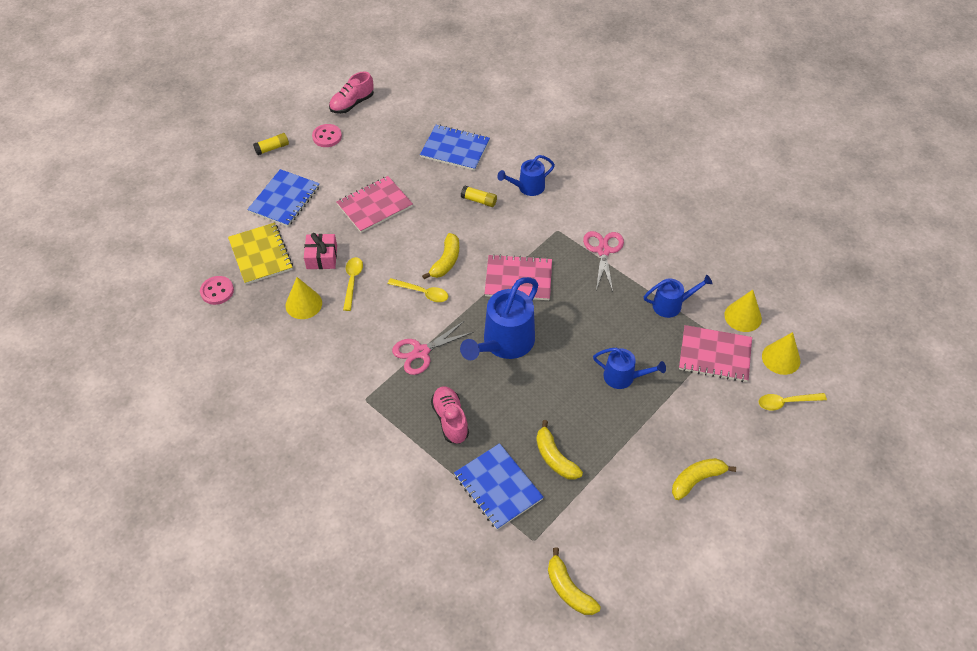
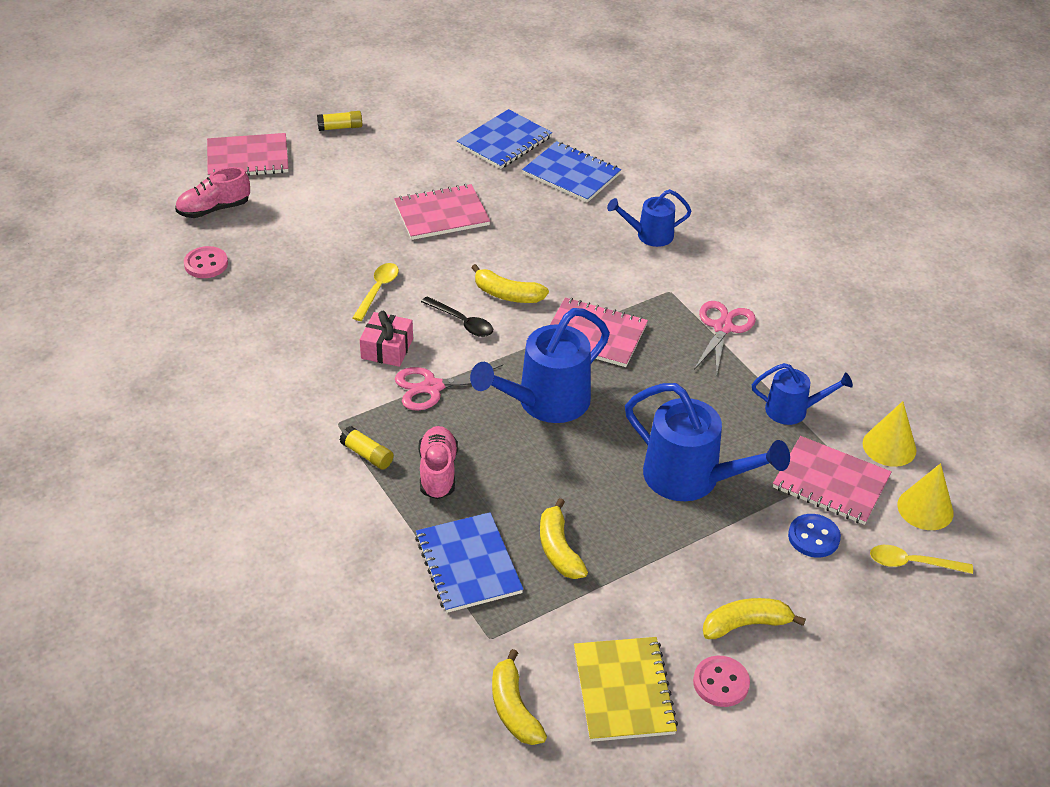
camera: 15 degrees right, 10 degrees down
yellow notebook [228,223,293,285] -> yellow notebook moved to [574,637,678,742]
blue notebook [247,169,320,227] -> blue notebook moved to [457,109,552,169]
yellow cone [285,277,322,319] -> none
pink gift [304,233,337,269] -> pink gift moved to [360,311,413,367]
pink button [312,124,342,147] -> pink button moved to [693,656,750,707]
pink shoe [329,71,374,114] -> pink shoe moved to [175,167,250,218]
yellow spoon [388,278,448,302] -> black spoon [421,296,493,337]
yellow banana [422,233,459,279] -> yellow banana turned 75 degrees clockwise [471,264,549,303]
yellow glue stick [461,186,497,207] -> yellow glue stick moved to [340,426,394,470]
blue watering can [593,348,666,389] -> blue watering can [625,383,790,501], size x1.74
none -> pink notebook [207,133,289,176]
none -> blue button [788,514,841,557]

